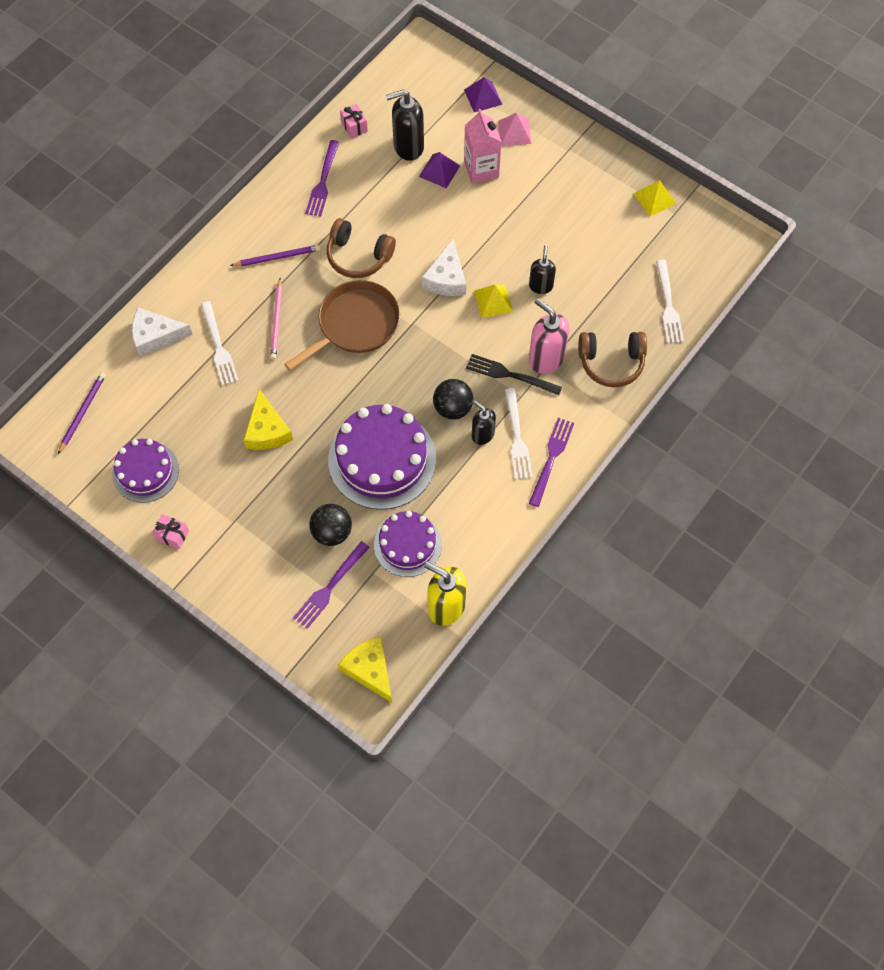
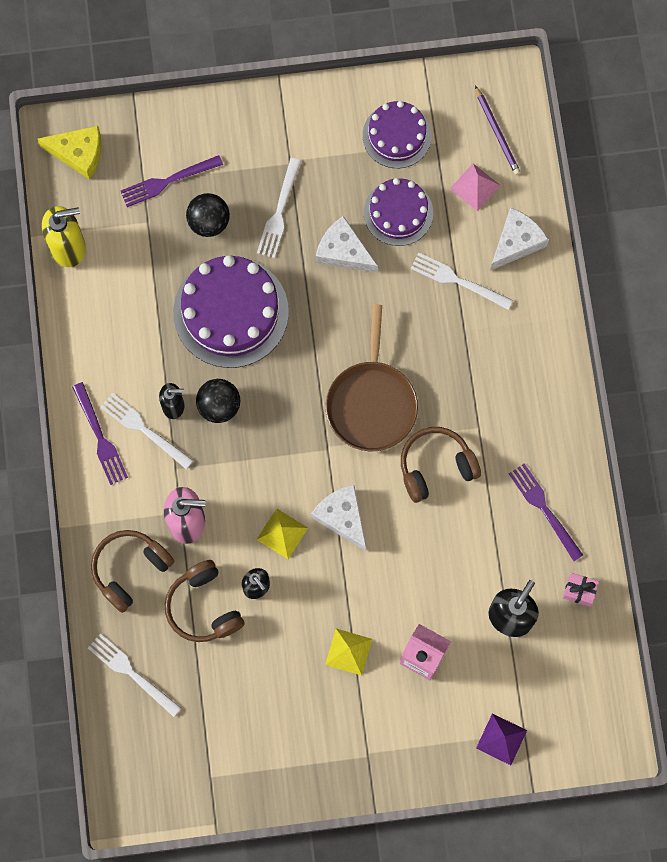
camera: 135 degrees right, 10 degrees up
pink gift [152,514,189,549] -> none
purple pencil [230,245,320,266] -> none
yellow cheese [243,389,293,450] -> white cheese [316,216,378,272]
pink pencil [270,278,282,360] -> none
purple fork [293,541,370,629] -> purple fork turned 105 degrees counterclockwise [121,155,223,207]
purple cake [374,511,442,577] -> purple cake moved to [364,178,433,246]
purple pyramid [419,152,460,188] -> none
black fork [466,354,562,396] -> none
pink pyramid [498,113,532,146] -> pink pyramid moved to [450,164,501,211]
yellow pyramid [633,180,676,216] -> yellow pyramid moved to [325,629,372,676]
none -> brown headphones [165,560,245,642]
none -> white fork [257,158,301,258]

